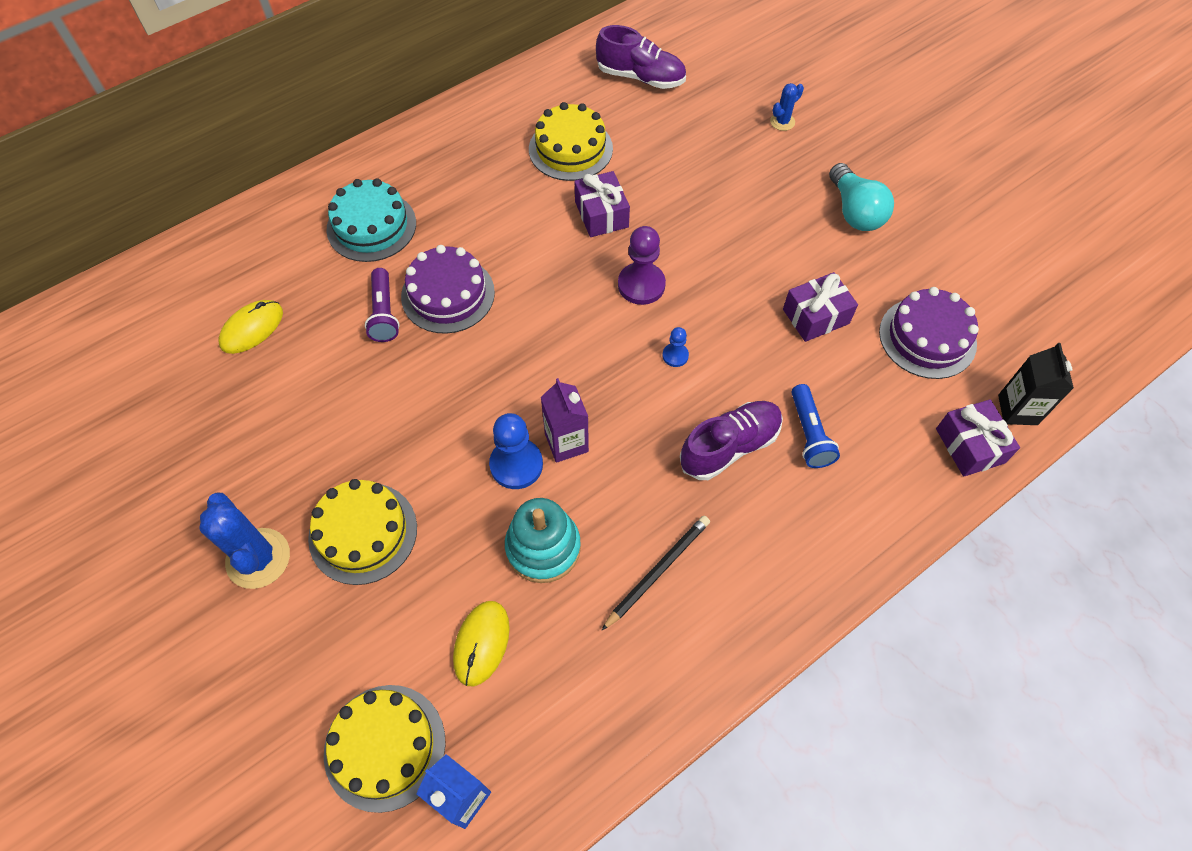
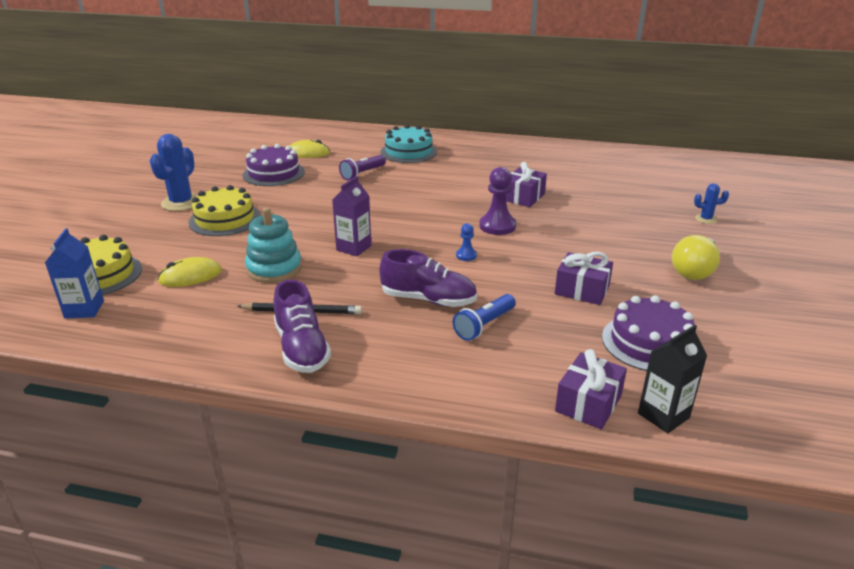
camera: 50 degrees right, 30 degrees down
purple cake [401,245,495,334] -> purple cake moved to [243,144,305,186]
blue pawn [489,413,543,489] -> none
yellow cake [529,102,613,181] -> none
purple shoe [596,25,686,89] -> purple shoe moved to [273,279,331,373]
turquoise light bulb [829,163,894,231] -> yellow light bulb [672,235,720,280]

